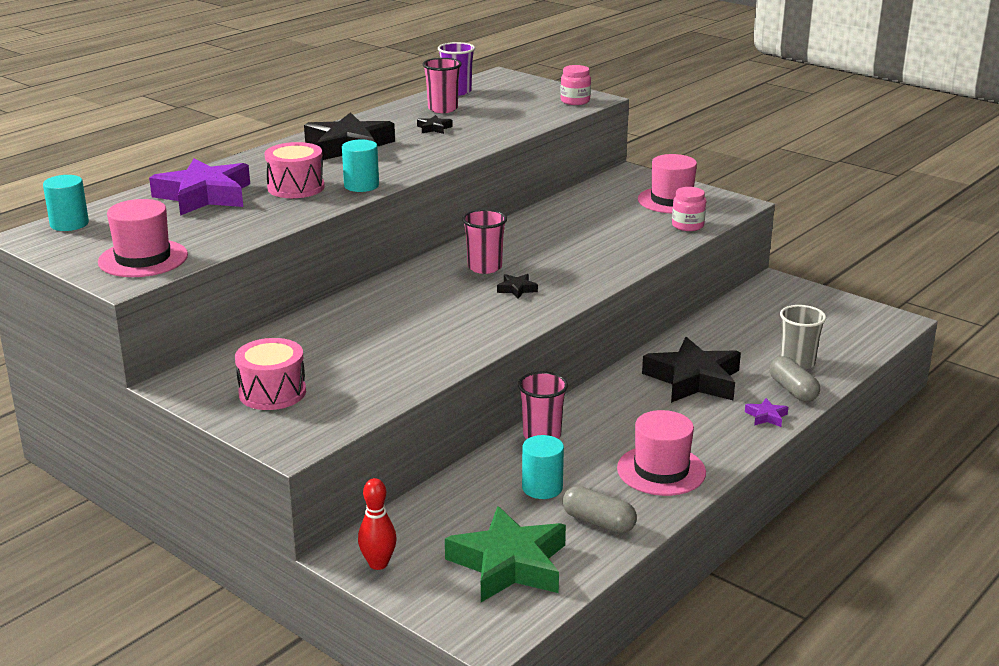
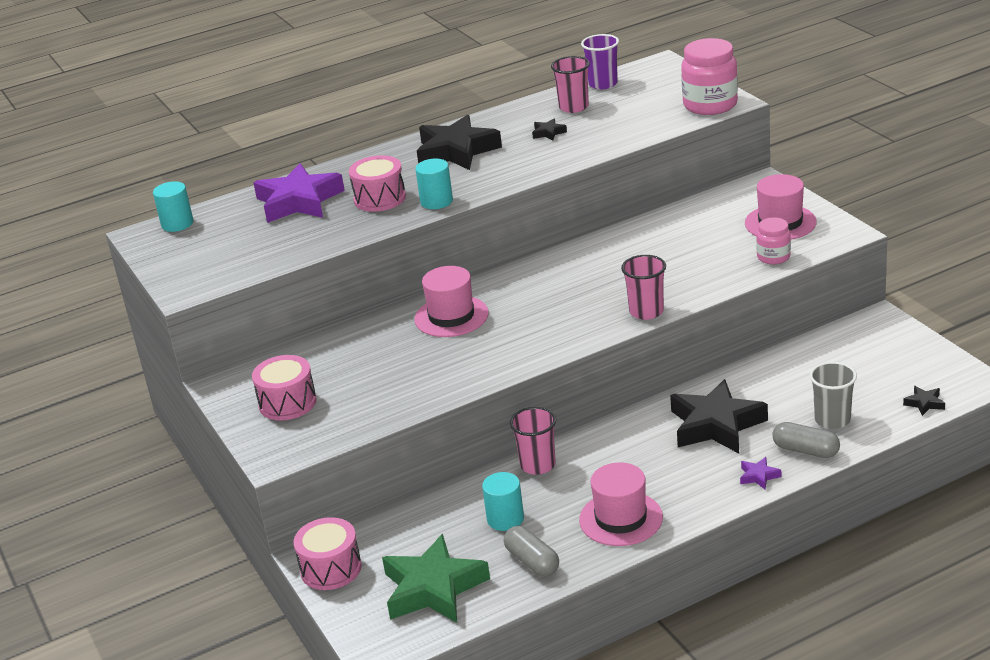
camera: 25 degrees right, 5 degrees up
pink hat [98,199,188,277] -> pink hat moved to [414,266,489,337]
red bowling pin [358,478,397,570] -> pink drum [293,517,362,590]
pink cup [462,209,507,274] -> pink cup moved to [621,255,666,320]
black star [497,274,538,299] -> black star moved to [903,386,945,416]
pink jar [560,65,591,105] -> pink jar [681,38,738,115], size x1.78
grey capsule [769,356,820,402] -> grey capsule turned 60 degrees counterclockwise [772,422,840,458]

